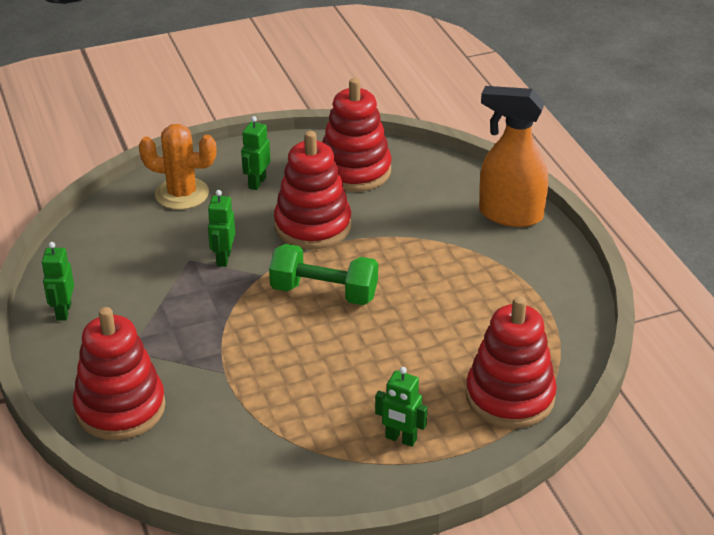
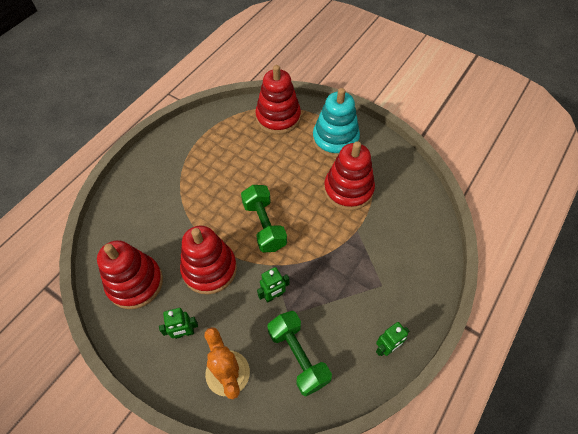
camera: 125 degrees left, 20 degrees up
red stacking toy [73,307,166,440] -> red stacking toy moved to [324,141,375,211]
green robot [375,367,427,447] -> turquoise stacking toy [313,88,360,158]
orange spray bottle [479,86,548,227] -> none
none -> green dumbbell [267,311,332,396]

